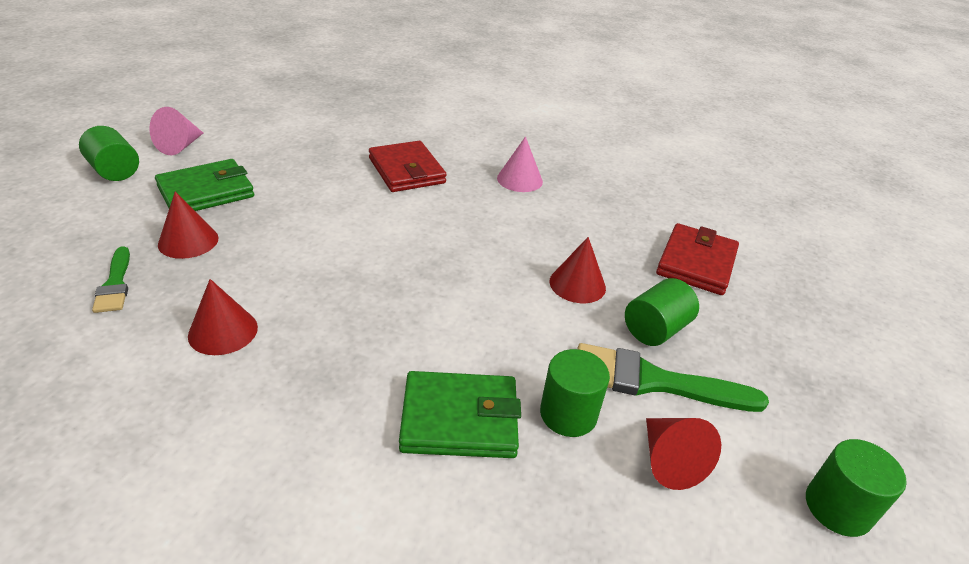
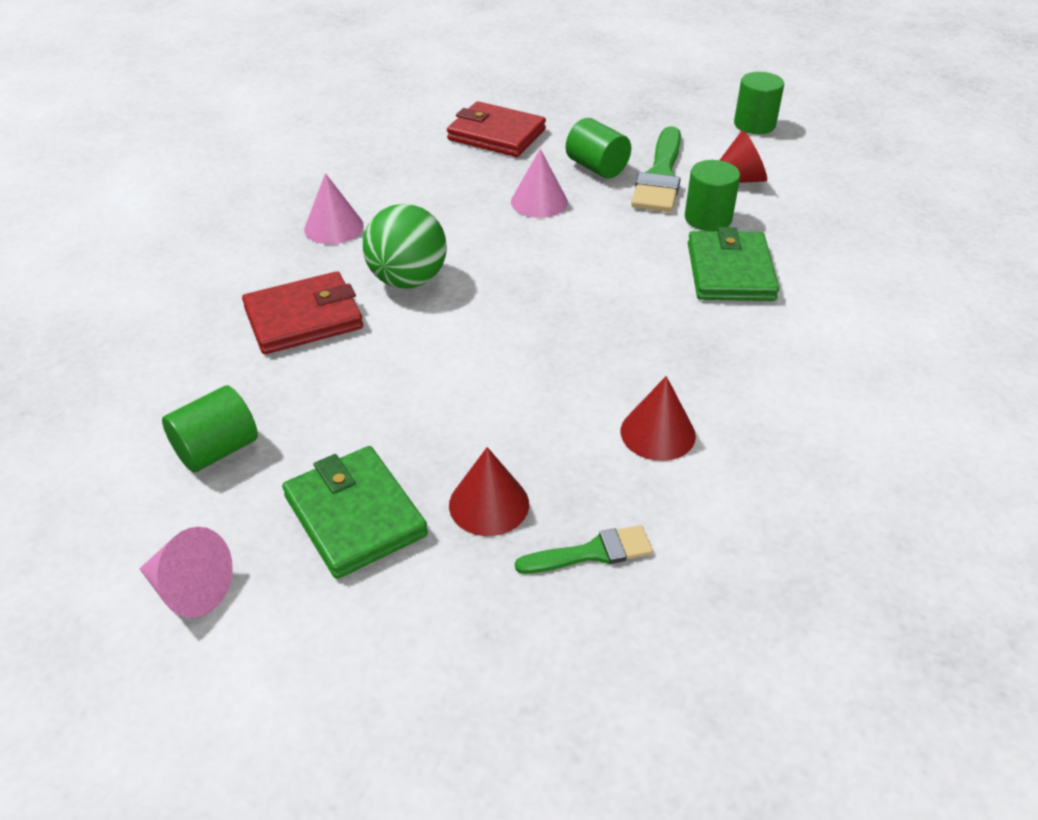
camera: 85 degrees left, 5 degrees up
green cylinder [79,126,139,181] -> green cylinder moved to [162,385,258,472]
red cone [549,237,606,303] -> pink cone [511,149,568,218]
none -> green ball [363,204,447,289]

